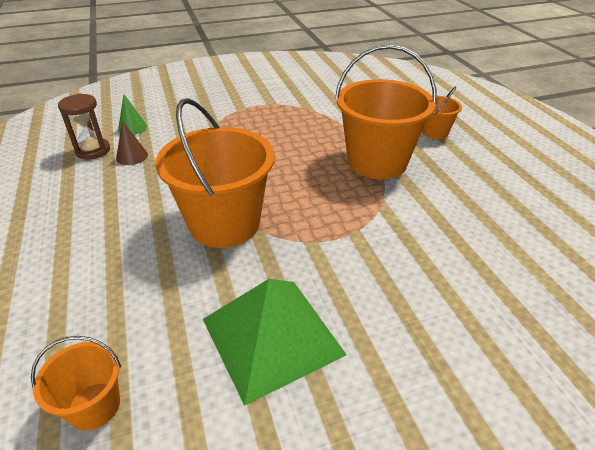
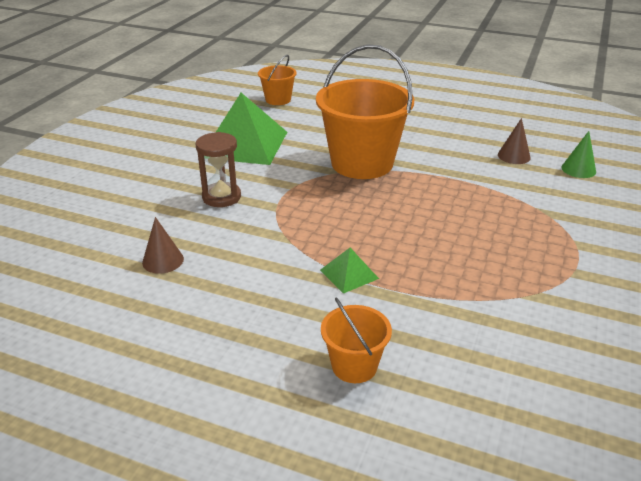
camera: 130 degrees right, 5 degrees down
brown hourglass [58,93,110,160] -> brown hourglass moved to [196,132,241,207]
orange bucket [335,44,437,179] -> green pyramid [320,248,379,294]
none -> brown cone [142,217,184,274]

